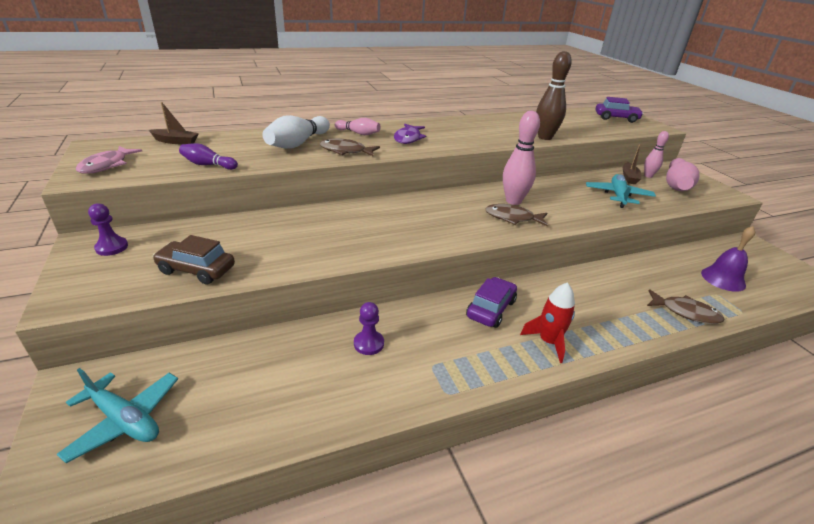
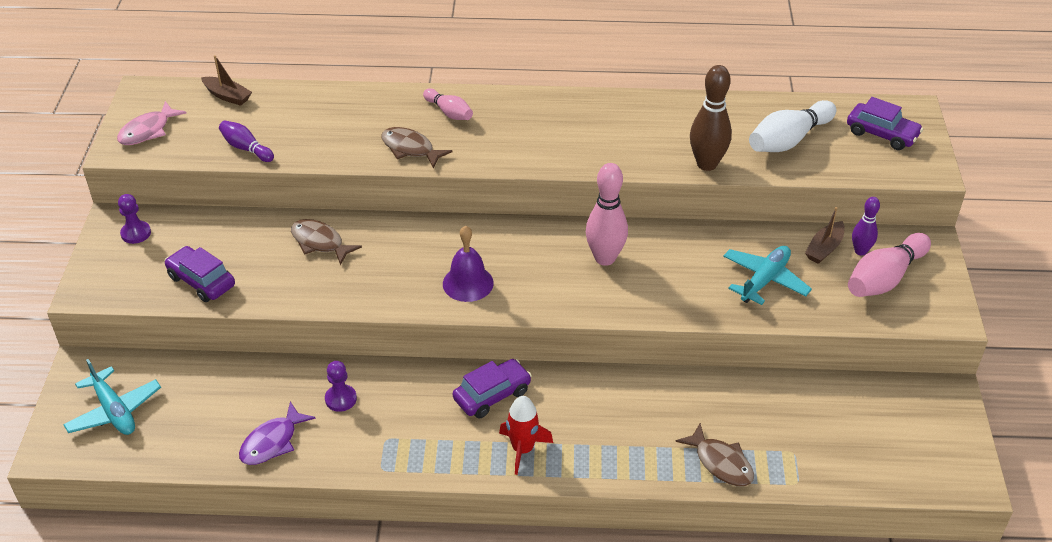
camera: 25 degrees right, 10 degrees up
brown car [153,235,235,284] -> purple car [164,246,235,302]
white bowling pin [262,115,330,149] -> white bowling pin moved to [749,100,836,152]
purple fish [394,124,426,144] -> purple fish moved to [239,402,316,465]
brown fish [486,204,548,227] -> brown fish moved to [291,219,362,265]
pink bowling pin [644,131,669,178] -> purple bowling pin [852,197,880,256]
purple bell [701,226,755,292] -> purple bell moved to [443,225,494,302]

